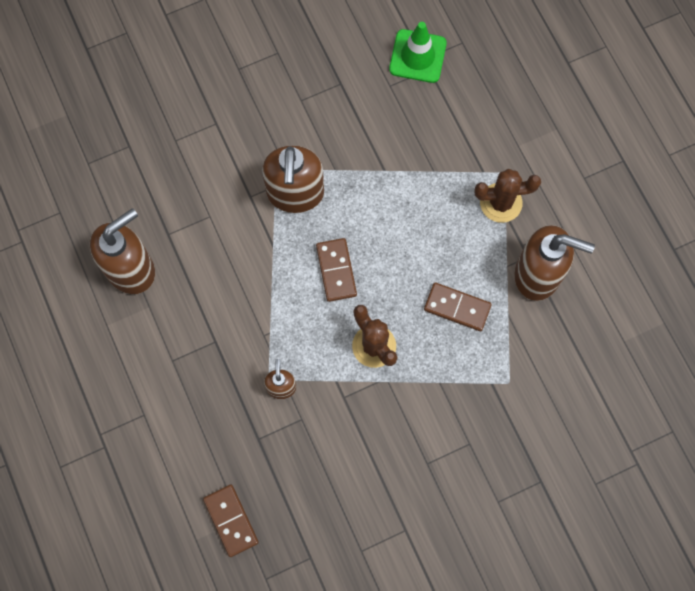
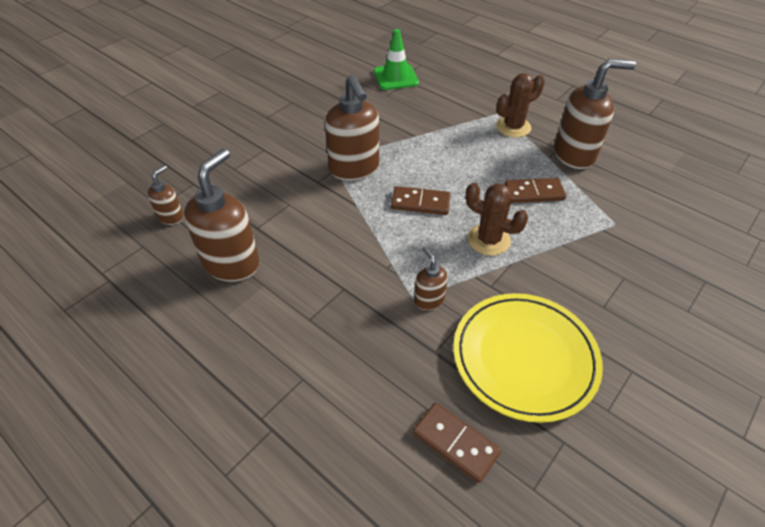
camera: 25 degrees left, 25 degrees down
brown domino [316,238,357,302] -> brown domino turned 45 degrees counterclockwise [391,186,451,215]
none -> brown soap dispenser [147,165,184,225]
none -> yellow plate [453,293,603,423]

